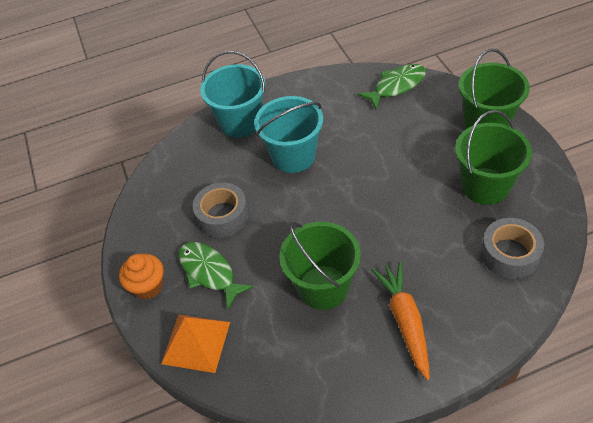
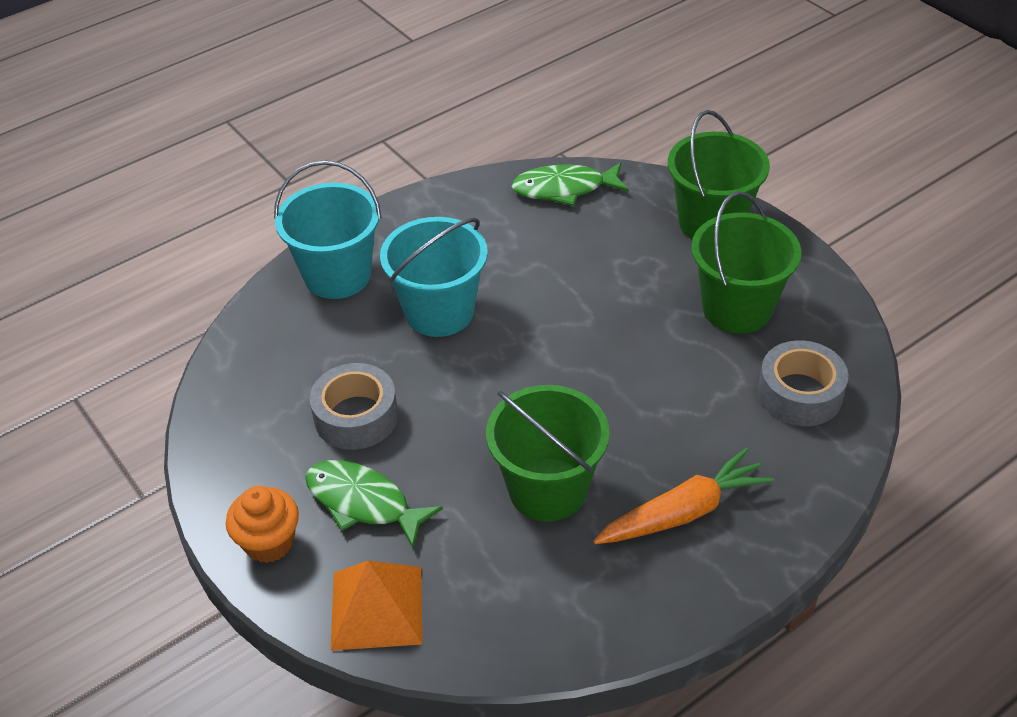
camera: 20 degrees left, 5 degrees down
green fish [357,64,426,109] -> green fish turned 135 degrees counterclockwise [511,162,629,206]
orange carrot [372,262,430,380] -> orange carrot turned 90 degrees clockwise [593,448,774,544]

